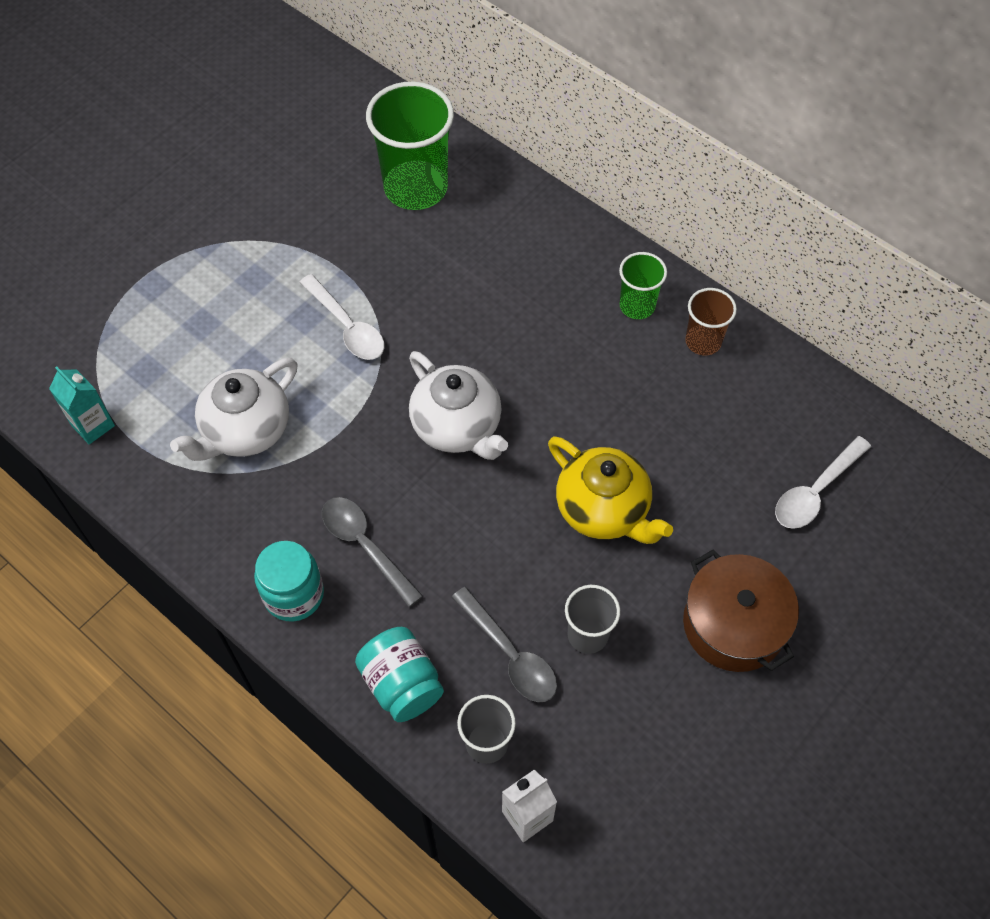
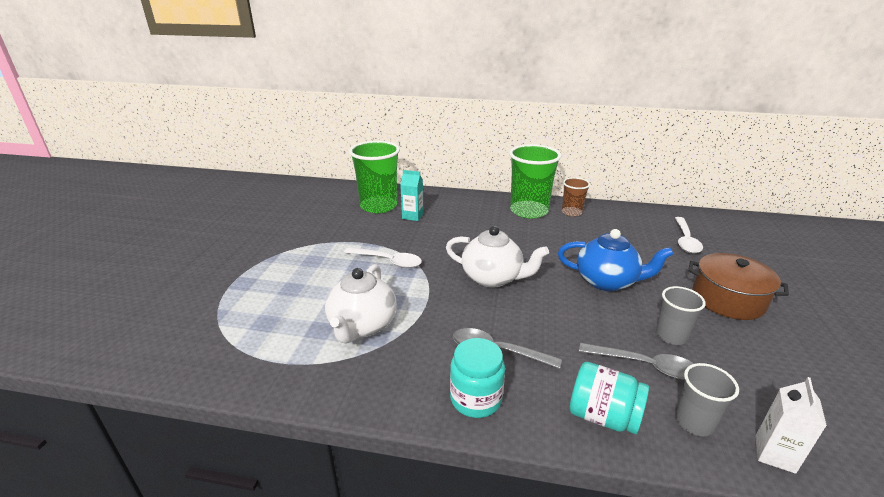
camera: 30 degrees left, 30 degrees down
turquoise carton [49,366,115,444] -> turquoise carton moved to [400,170,424,221]
yellow teapot [548,436,673,544] -> blue teapot [558,229,674,291]
green cup [619,252,667,319] -> green cup [509,144,561,219], size x1.89

